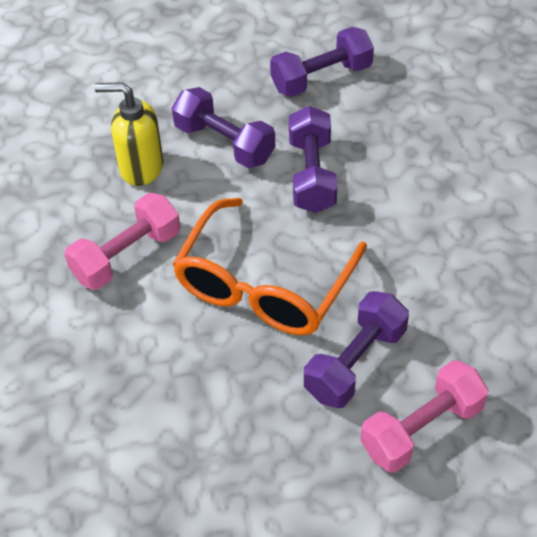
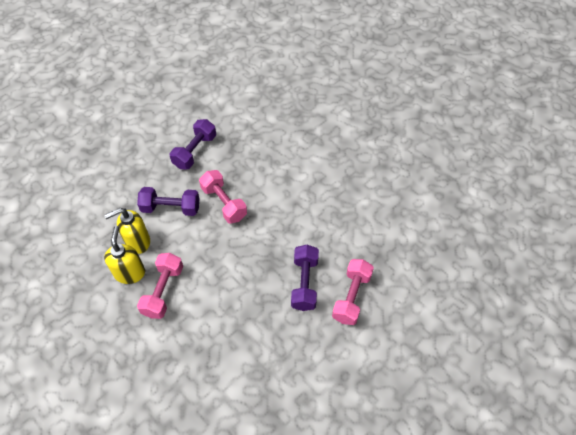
camera: 35 degrees left, 5 degrees up
orange glasses [172,198,367,335] -> none
purple dumbbell [289,106,337,213] -> pink dumbbell [199,170,247,224]
none -> yellow soap dispenser [104,226,145,284]

